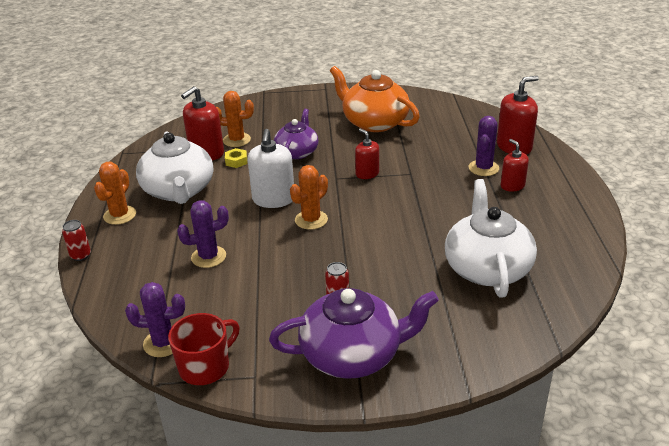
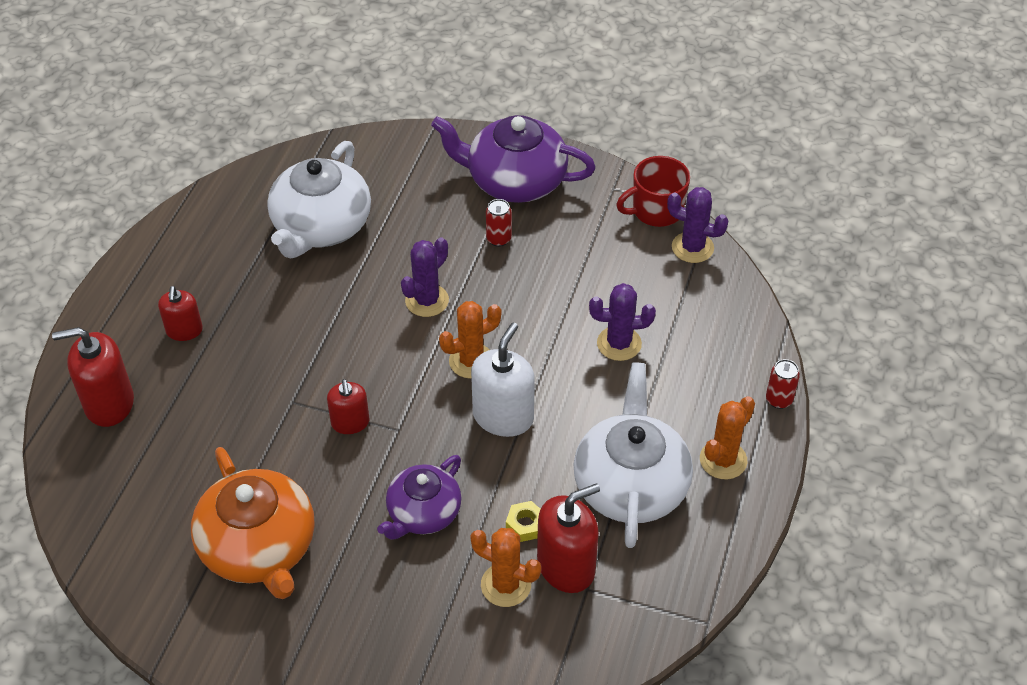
camera: 160 degrees left, 15 degrees up
purple cactus [469,116,499,176] -> purple cactus moved to [401,237,449,317]

